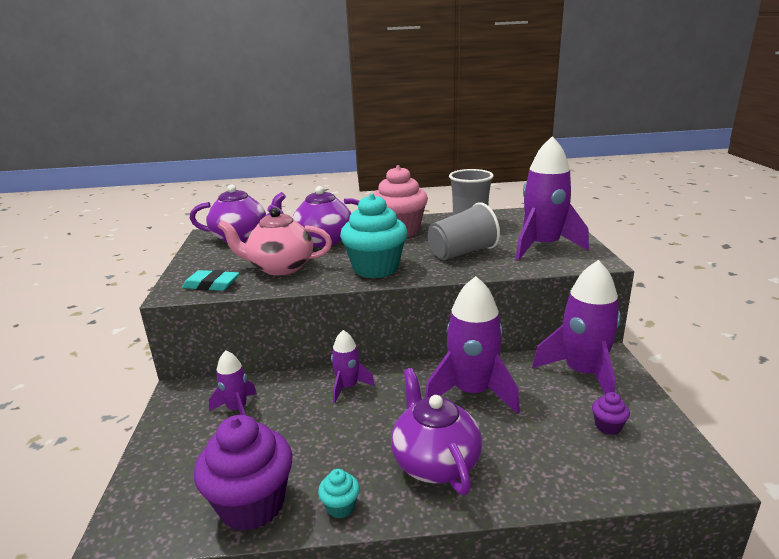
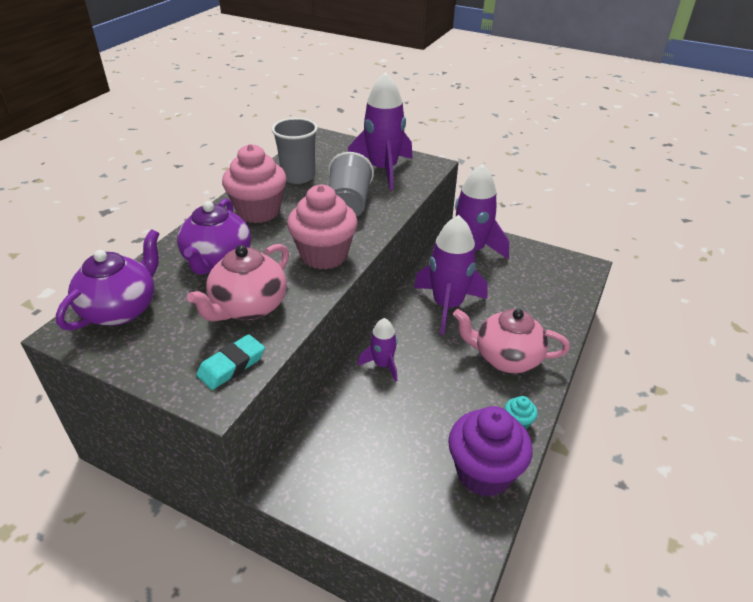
camera: 60 degrees left, 15 degrees up
purple rocket [209,350,257,415] -> none
turquoise cupcake [340,194,408,278] -> pink cupcake [287,184,358,269]
purple teapot [391,368,482,495] -> pink teapot [453,309,570,373]
purple cupcake [592,392,630,435] -> none

